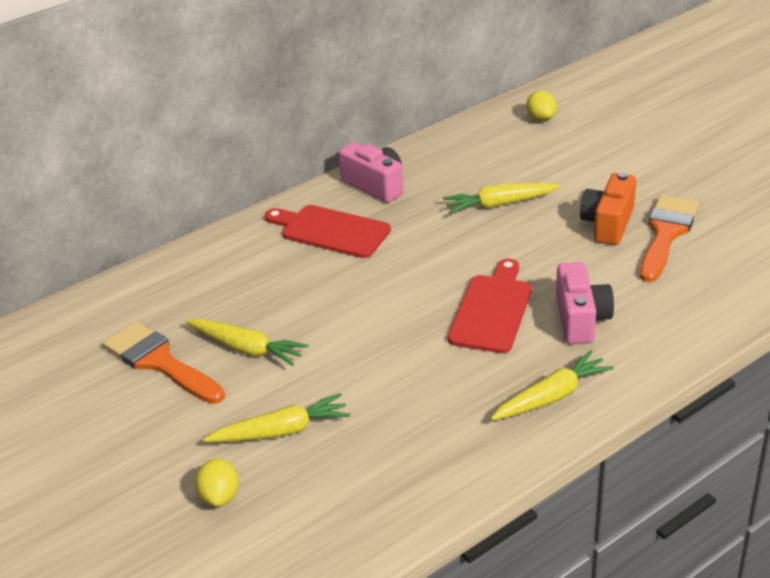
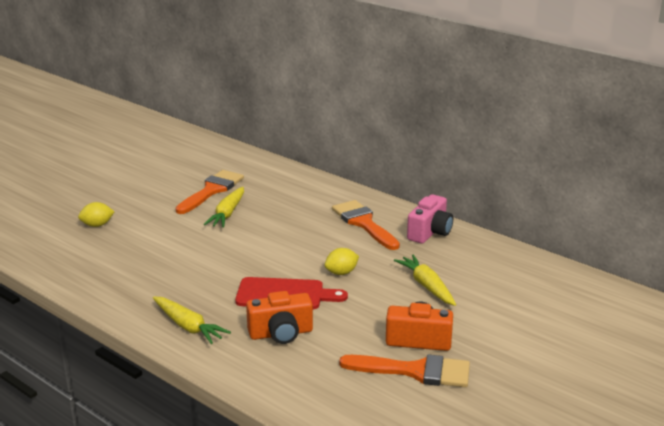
camera: 75 degrees right, 10 degrees down
yellow carrot [203,393,350,442] -> none
red cutting board [265,205,391,258] -> orange brush [332,200,400,250]
yellow lemon [526,91,557,122] -> yellow lemon moved to [325,248,359,275]
pink camera [556,262,614,344] -> orange camera [246,291,313,344]

